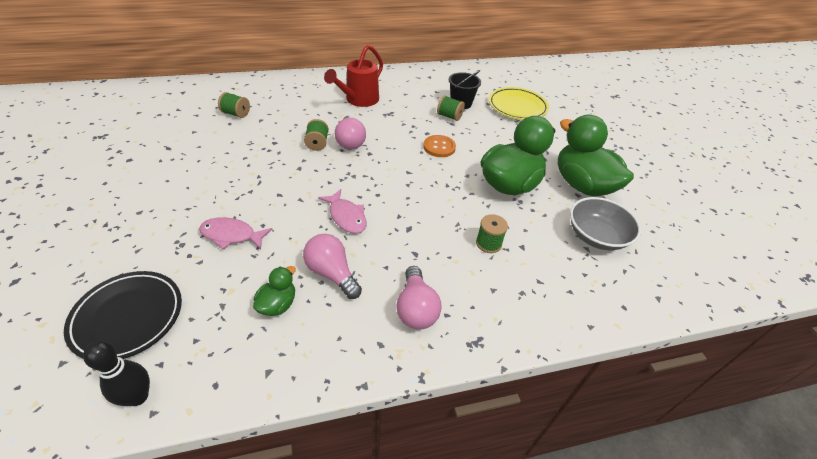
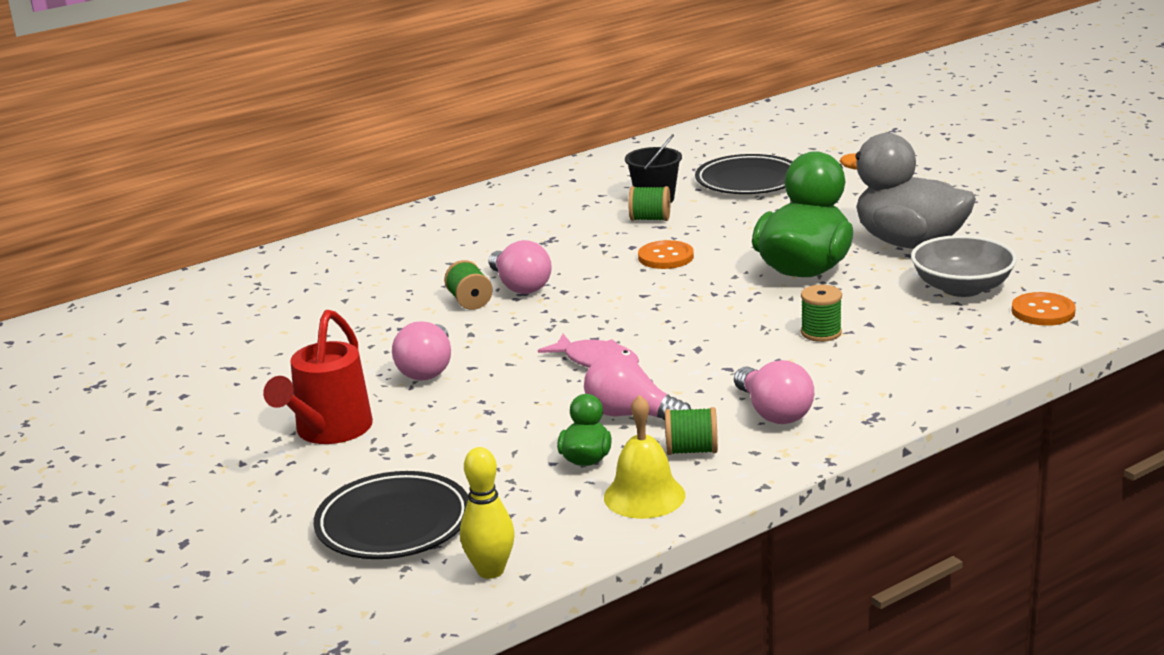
camera: 15 degrees left, 20 degrees down
black bowling pin [83,341,150,406] -> yellow bowling pin [460,447,515,579]
pink fish [199,217,272,250] -> none
green spool [218,92,250,118] -> green spool moved to [665,407,718,455]
red watering can [324,45,383,107] -> red watering can moved to [263,310,373,444]
yellow plate [489,87,549,120] -> black plate [695,154,793,194]
green duck [558,115,634,196] -> grey duck [840,133,976,249]
none -> pink light bulb [392,321,451,381]
none -> yellow bell [604,395,685,519]
none -> orange button [1012,292,1076,326]

